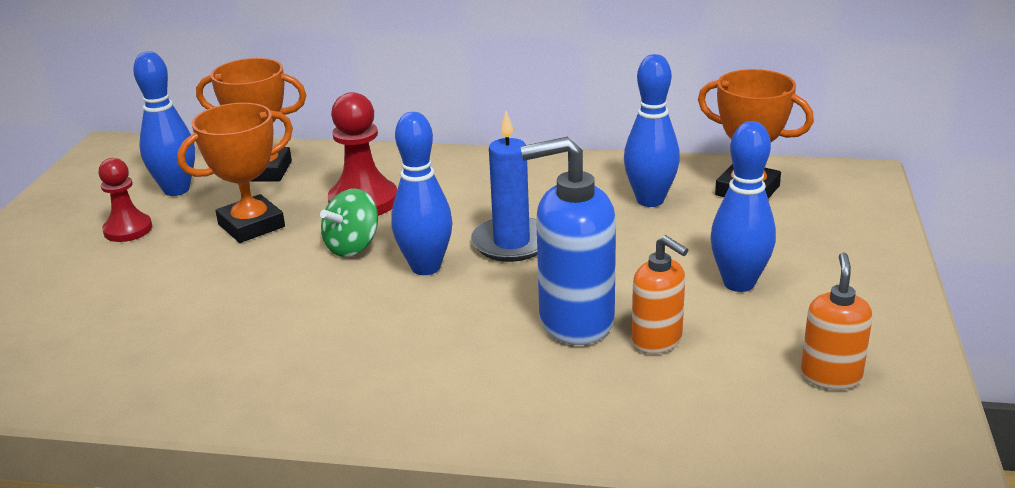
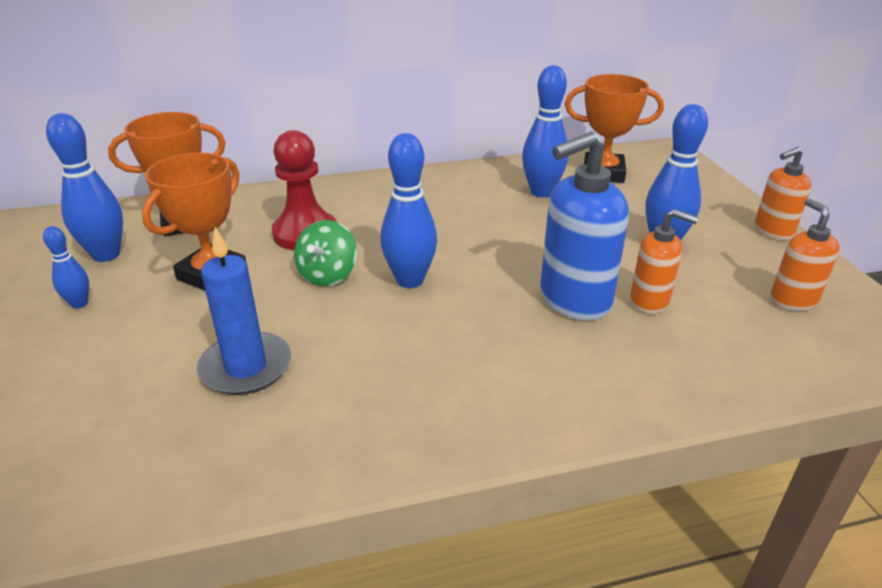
camera: 25 degrees left, 5 degrees up
red pawn [99,158,152,242] -> blue bowling pin [43,226,89,308]
blue candle [471,111,537,262] -> blue candle moved to [197,227,291,395]
none -> orange soap dispenser [754,147,811,240]

